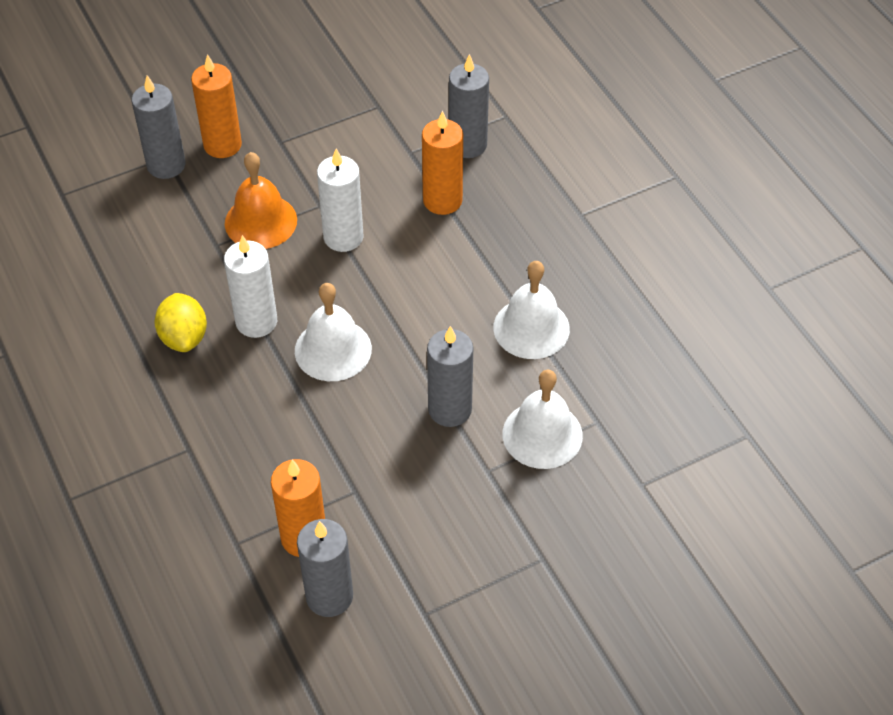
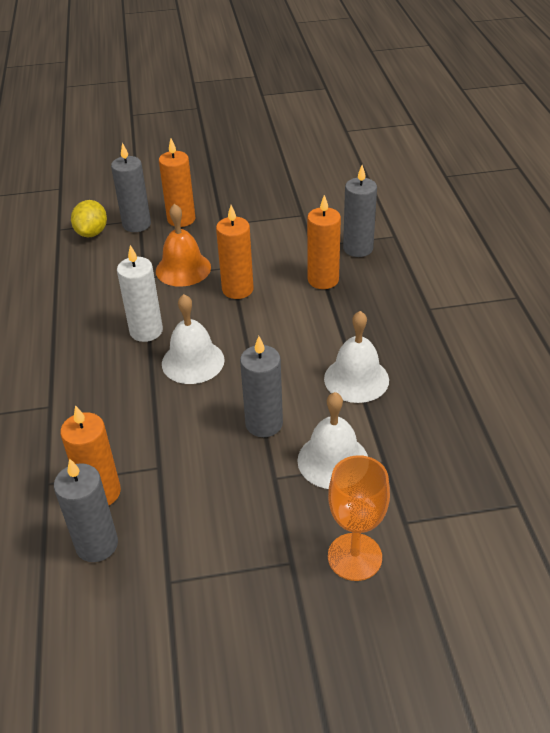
camera: 20 degrees right, 10 degrees down
yellow lemon [155,293,207,352] -> yellow lemon moved to [71,200,107,237]
white candle [317,149,364,252] -> orange candle [216,205,253,299]
none -> orange goblet [328,455,390,581]

